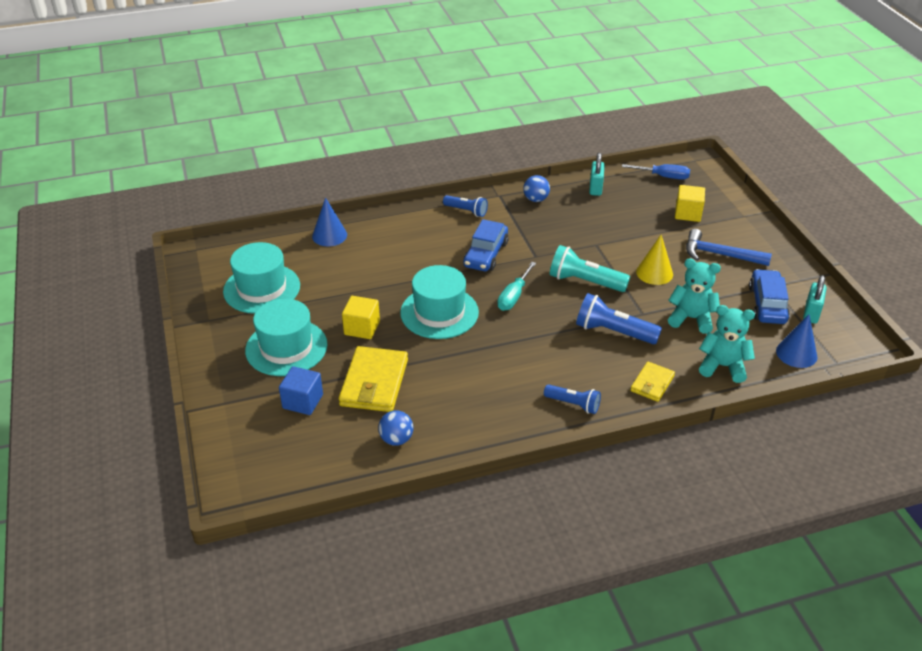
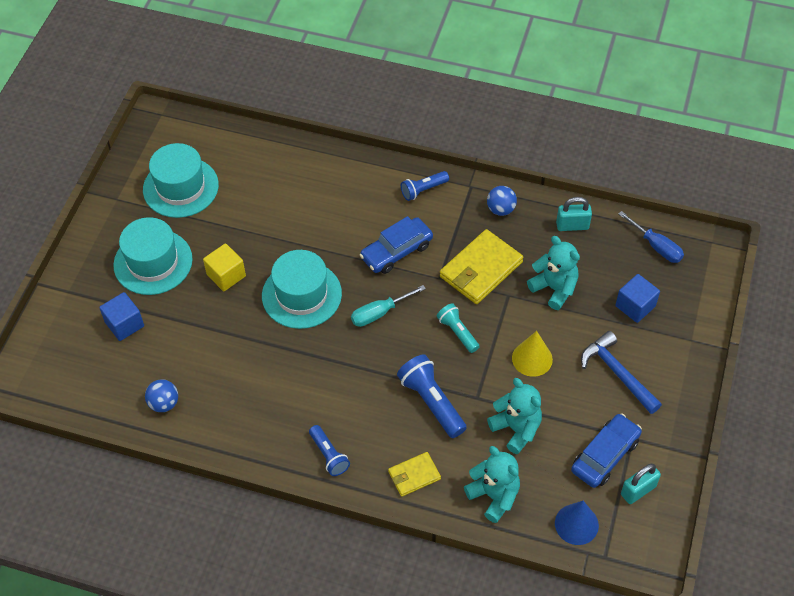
camera: 35 degrees right, 15 degrees up
blue cone [312,197,347,246] -> none
yellow wallet [339,346,408,412] -> yellow wallet moved to [440,229,523,304]
blue flashlight [443,195,488,217] -> blue flashlight turned 90 degrees clockwise [401,171,449,201]
turquoise flashlight [550,245,630,292] -> turquoise flashlight [437,303,480,353], size x0.63
turquoise padlock [589,153,605,196] -> turquoise padlock turned 45 degrees clockwise [556,197,592,231]
yellow cube [675,185,705,222] -> blue cube [615,274,660,323]
none -> turquoise teddy bear [527,236,580,310]

